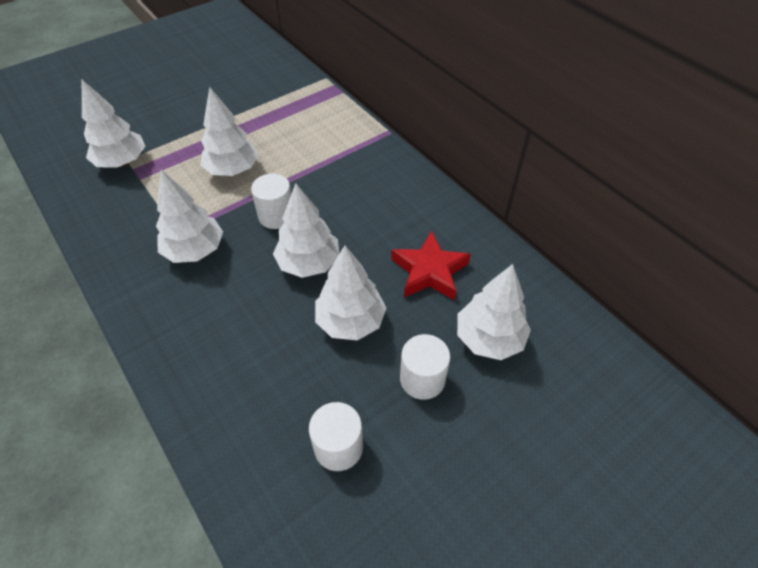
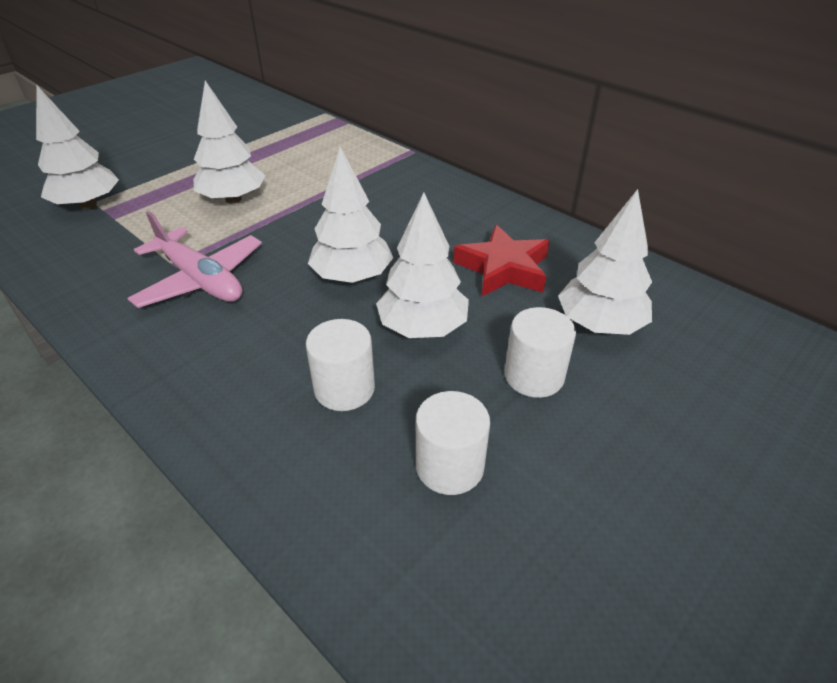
camera: 10 degrees left, 10 degrees down
white tree [156,170,223,263] -> pink plane [127,211,262,308]
white cylinder [251,174,292,229] -> white cylinder moved to [306,319,375,411]

